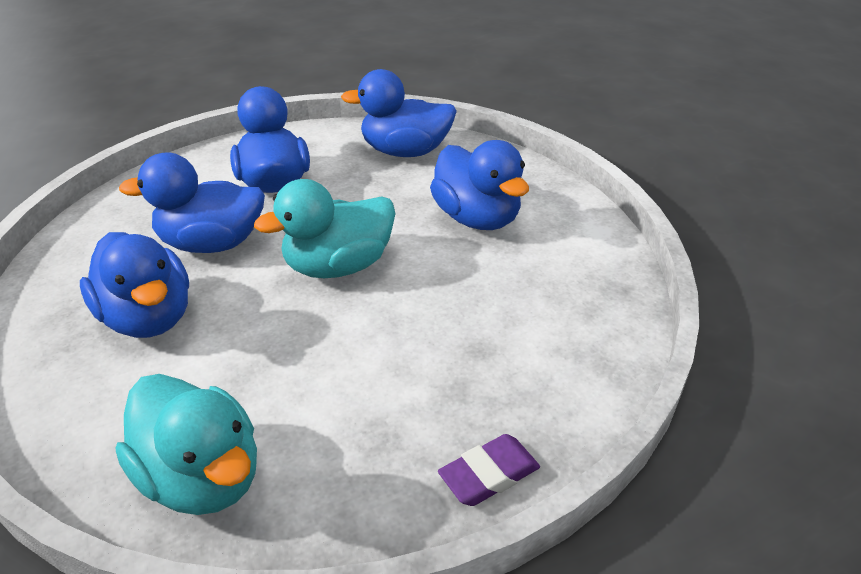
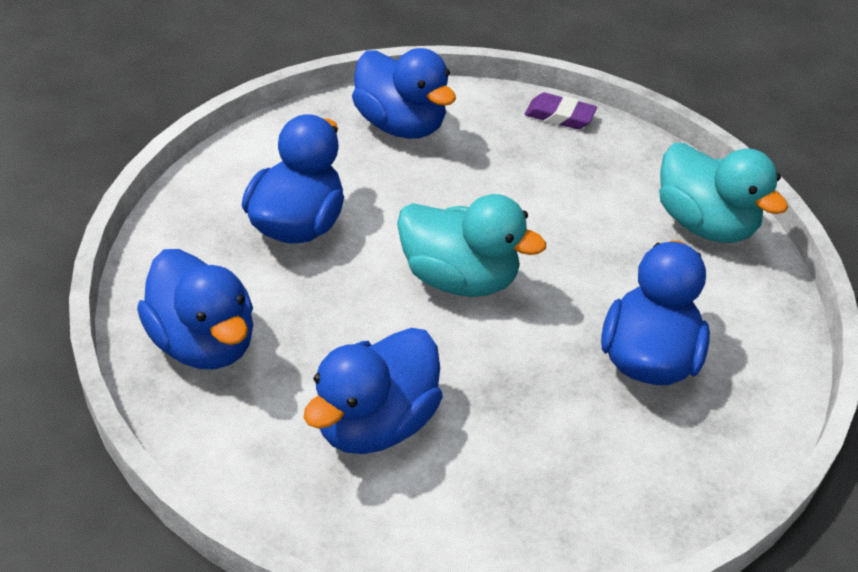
camera: 130 degrees left, 5 degrees up
turquoise duck [115,374,257,515] -> turquoise duck turned 135 degrees clockwise [659,143,788,243]
blue duck [119,152,265,253] -> blue duck moved to [352,48,456,139]

